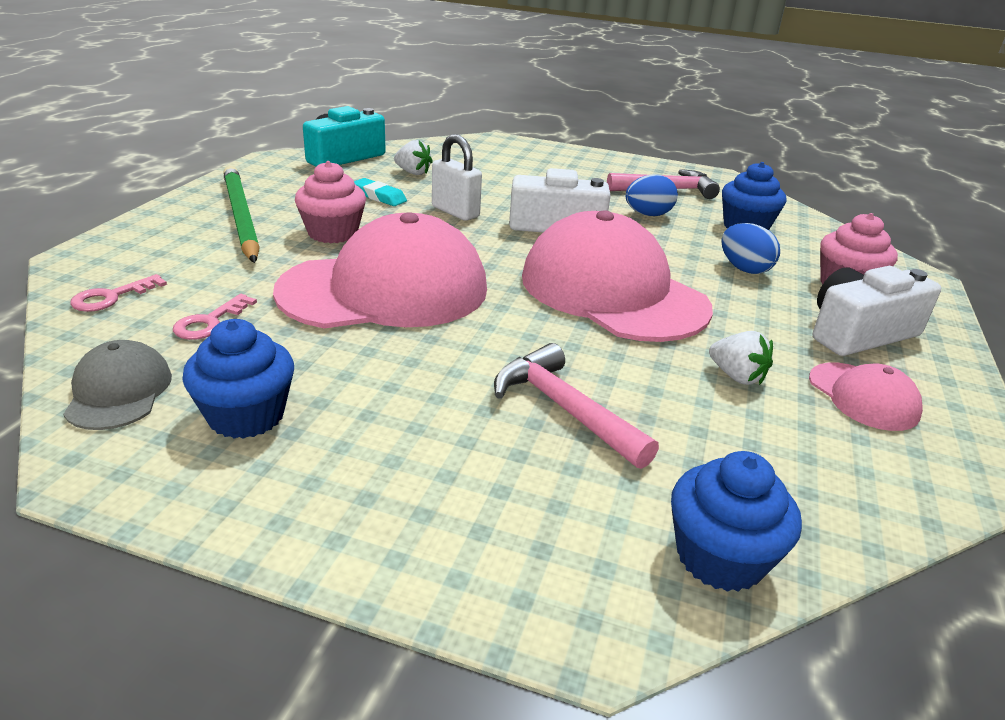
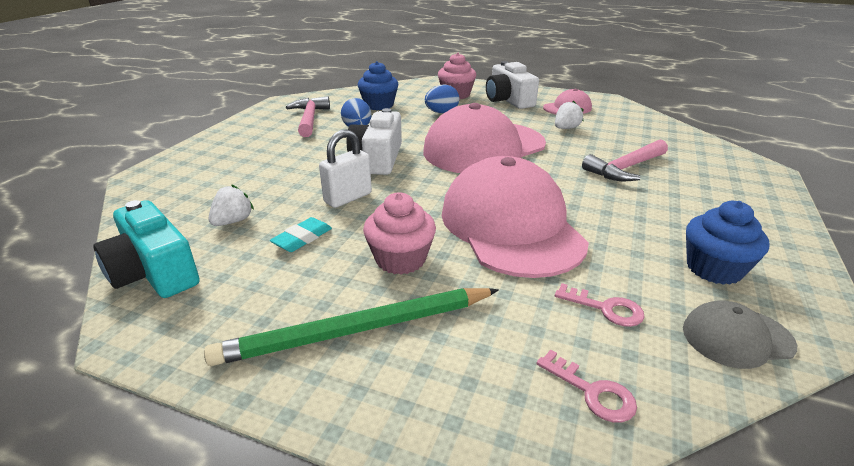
camera: 85 degrees left, 0 degrees up
blue cupcake [671,451,802,592] -> none

